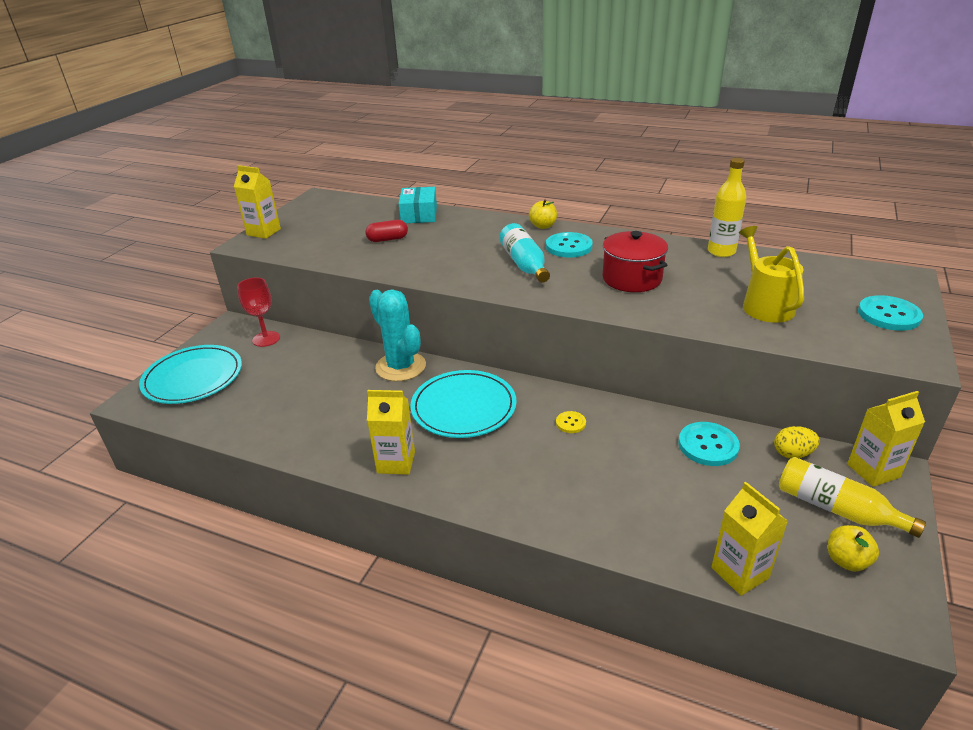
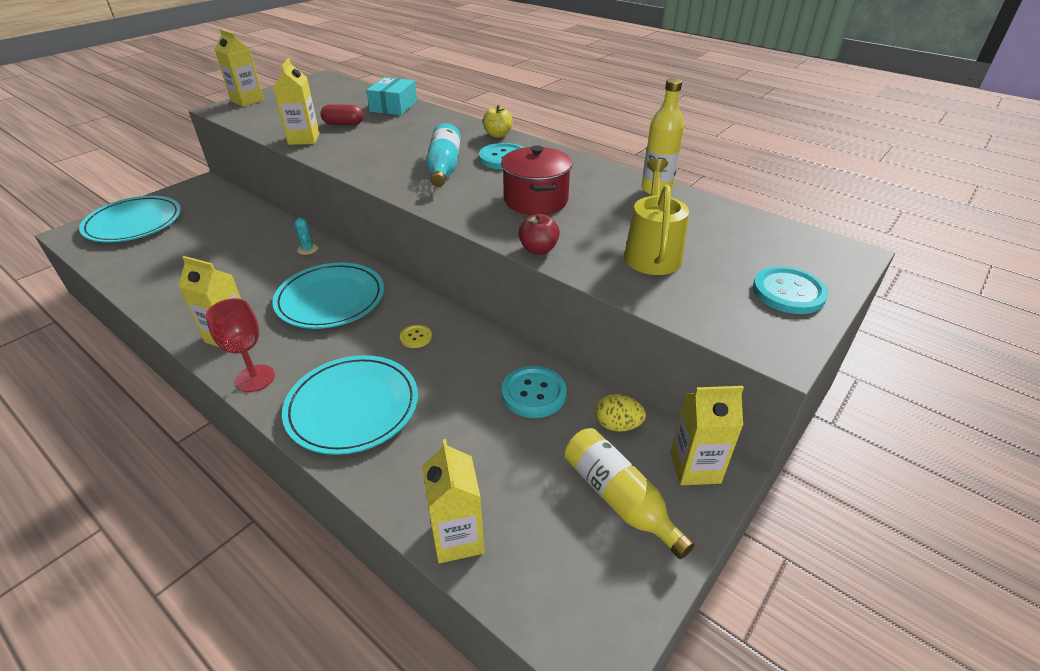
camera: 15 degrees right, 5 degrees up
red goblet [237,278,280,347] -> red goblet moved to [206,298,275,392]
turquoise cactus [369,289,426,382] -> turquoise cactus [294,217,318,255], size x0.40
yellow apple [828,525,879,571] -> none
none -> yellow carton [273,58,320,145]
none -> turquoise plate [282,355,418,455]
none -> red apple [518,214,560,254]

